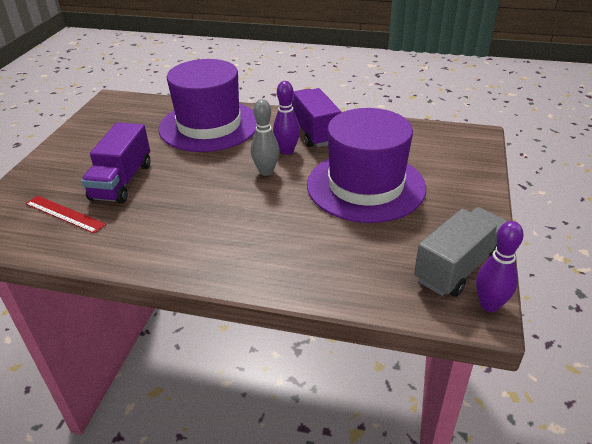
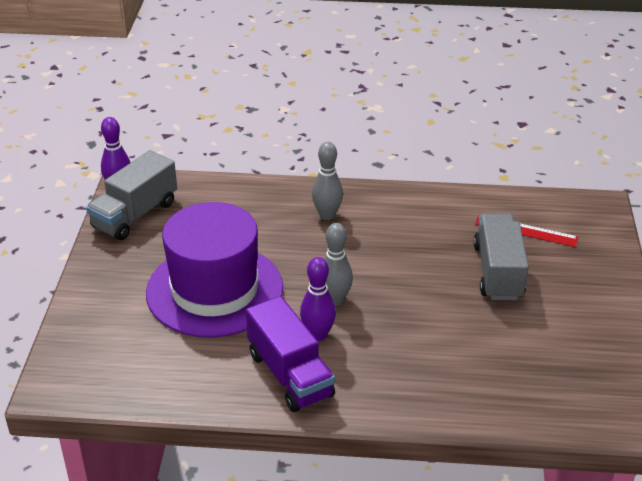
camera: 170 degrees right, 0 degrees up
purple truck [81,122,150,204] -> grey truck [473,214,529,300]
purple hat [159,59,257,152] -> none
none -> grey bowling pin [312,142,343,220]

